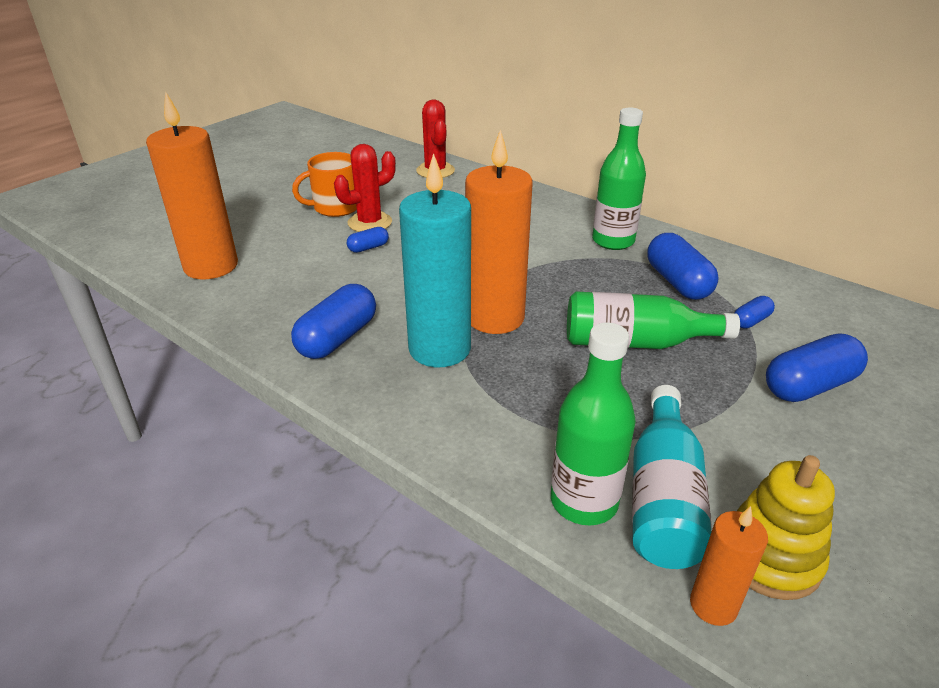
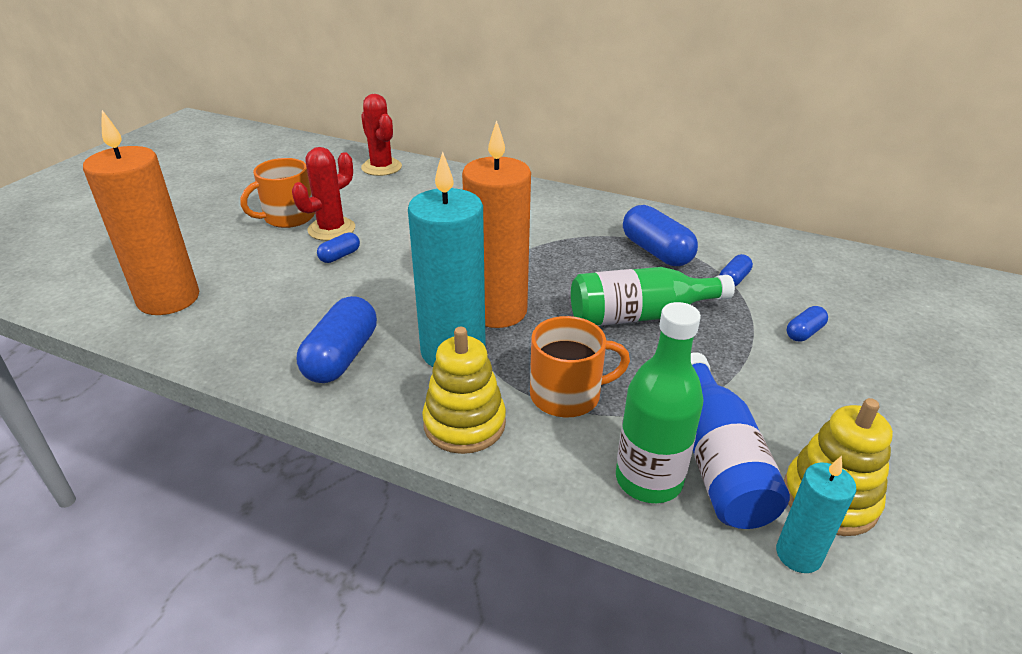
camera: 15 degrees left, 0 degrees up
green bottle [592,108,646,250] -> none
turquoise bottle [632,385,712,569] -> blue bottle [691,352,790,529]
orange candle [690,506,768,626] -> turquoise candle [776,456,856,573]
blue capsule [766,333,868,402] -> blue capsule [787,306,828,342], size x0.51
none -> yellow stacking toy [422,327,506,454]
none -> orange mug [530,316,630,417]

